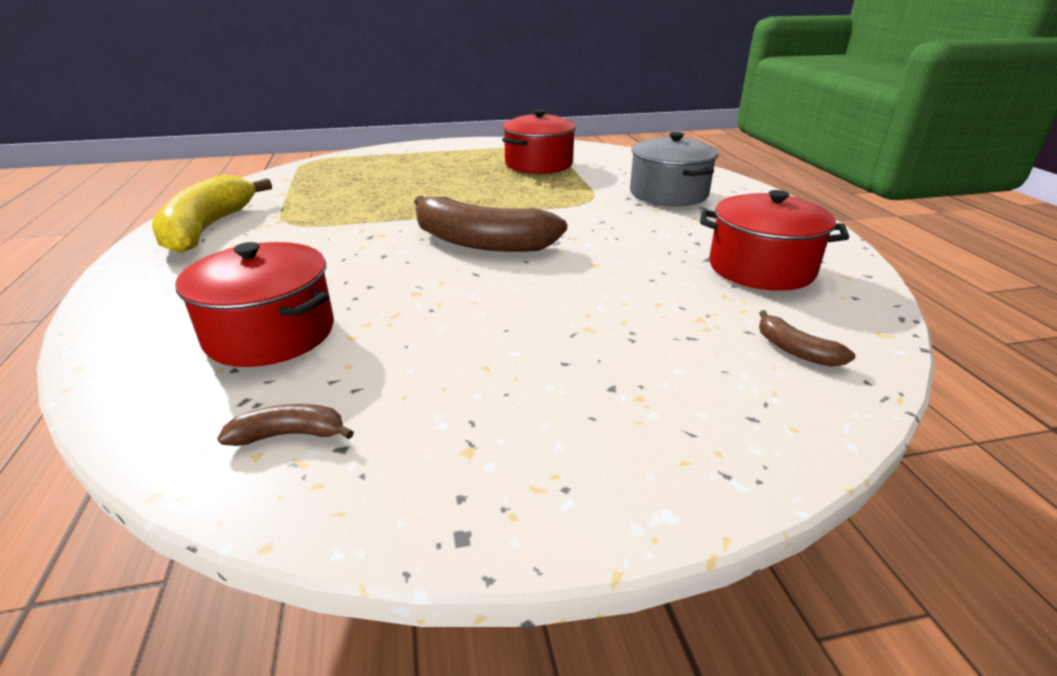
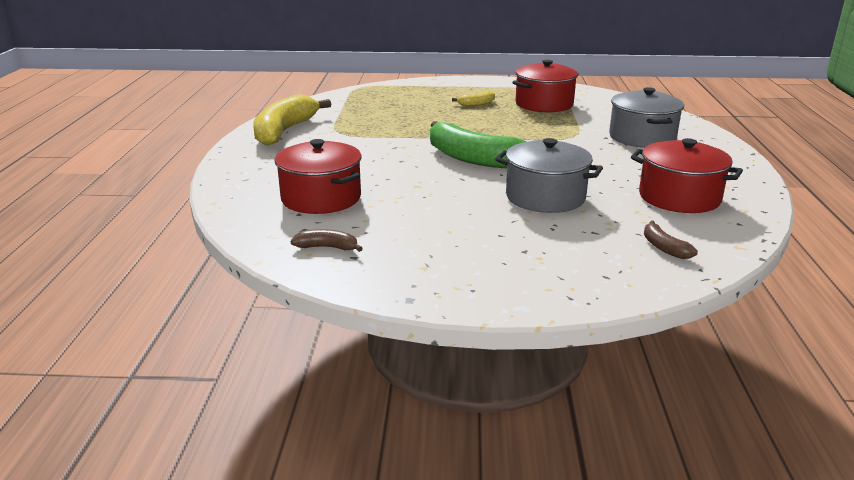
camera: 15 degrees right, 5 degrees down
brown banana [414,196,567,252] -> green banana [430,121,526,168]
none -> yellow banana [452,91,495,106]
none -> grey pot [495,138,603,213]

